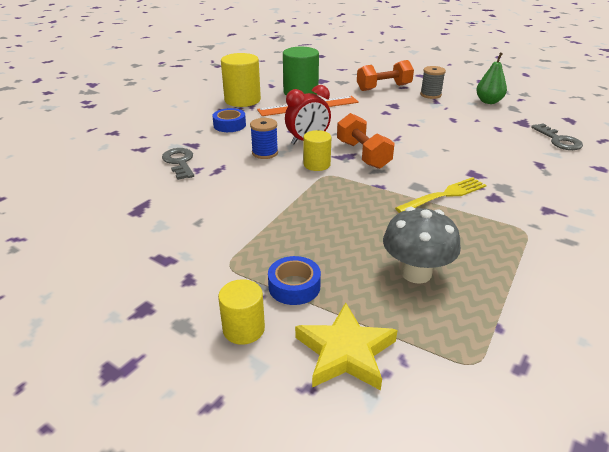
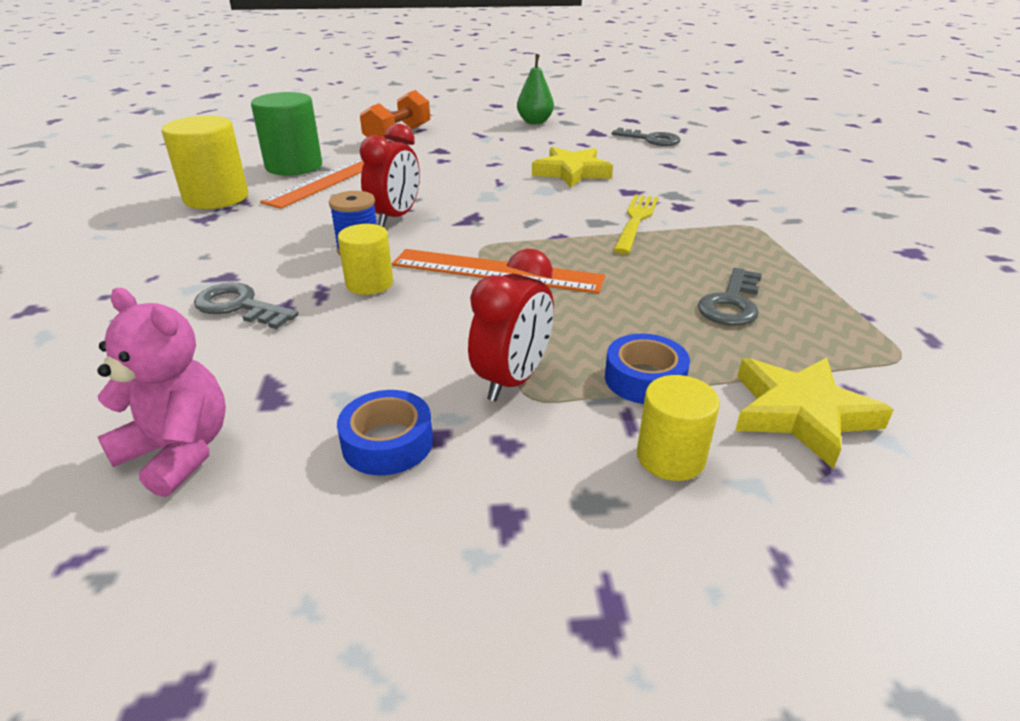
camera: 40 degrees left, 0 degrees up
blue tape [212,108,246,132] -> blue tape moved to [337,390,433,475]
yellow cylinder [303,130,331,171] -> yellow cylinder moved to [338,224,393,295]
orange dumbbell [337,113,395,169] -> none
grey mushroom [383,207,461,284] -> grey key [698,268,762,326]
grey spool [420,66,446,99] -> none
none -> pink teddy bear [97,288,226,497]
none -> orange ruler [392,249,605,294]
none -> red clock [468,248,554,401]
none -> yellow star [532,147,613,187]

